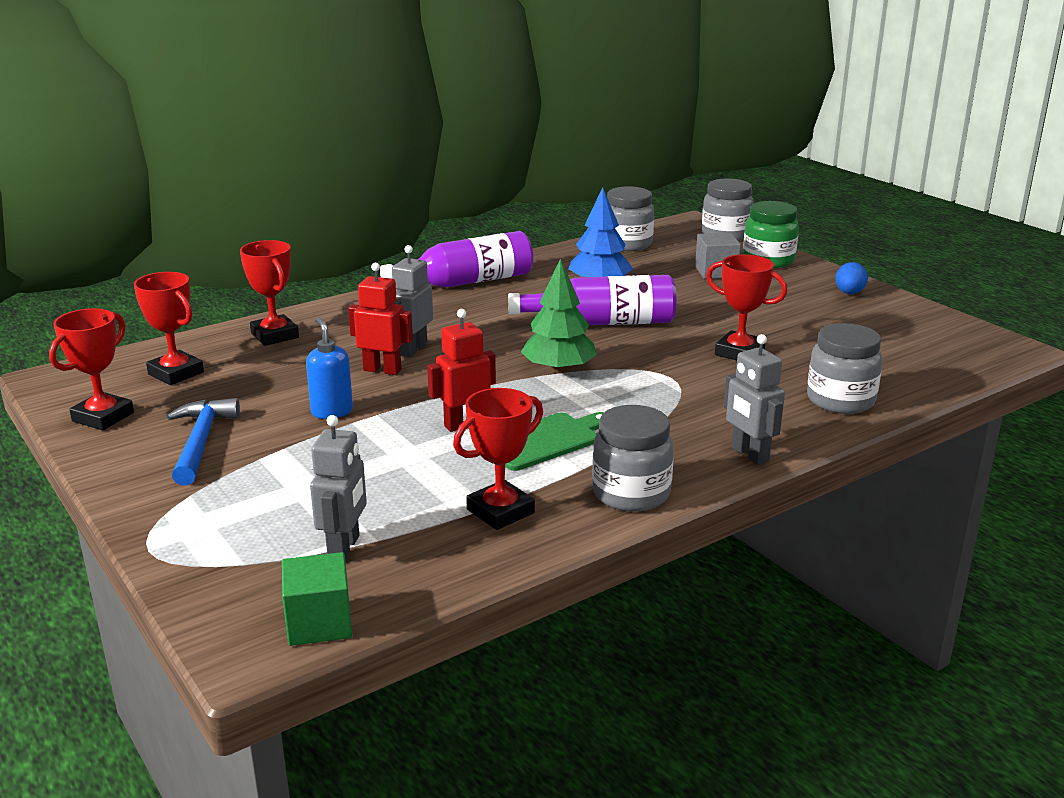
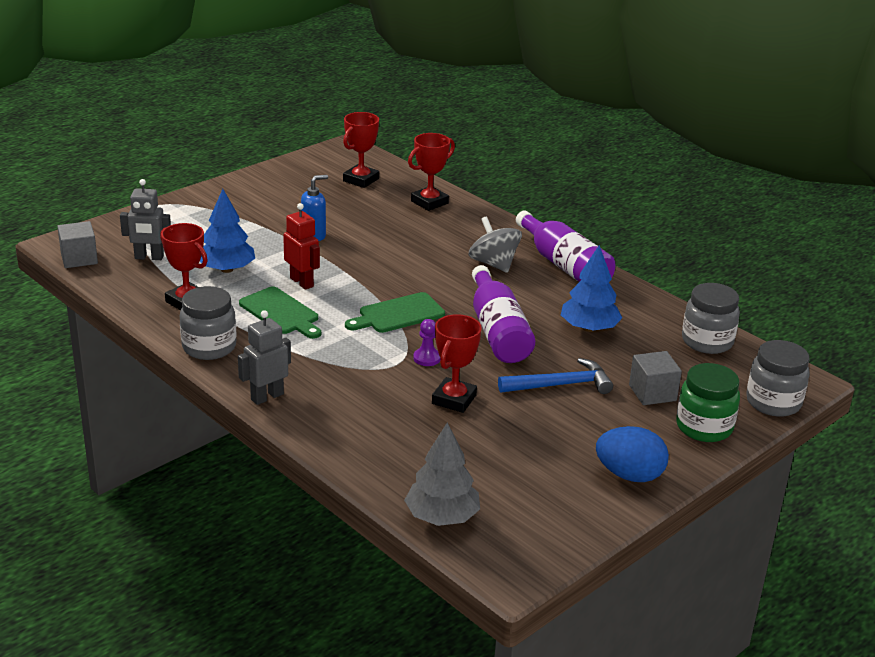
camera: 80 degrees right, 5 degrees up
red trophy [49,308,134,430] -> none
blue hammer [167,398,240,486] -> blue hammer moved to [498,358,613,394]
green cube [282,552,352,646] -> grey cube [57,221,98,268]
red robot [348,263,413,375] -> none
grey robot [392,245,433,357] -> none
green tree [521,258,597,373] -> green cutting board [345,292,445,333]
grey jar [807,323,883,414] -> none
blue egg [835,262,868,294] -> blue egg [596,426,669,482], size x1.58
none -> blue tree [200,189,255,273]
none -> grey tree [404,423,480,526]
none -> purple pawn [413,319,441,366]
none -> grey spinning top [468,216,522,273]

